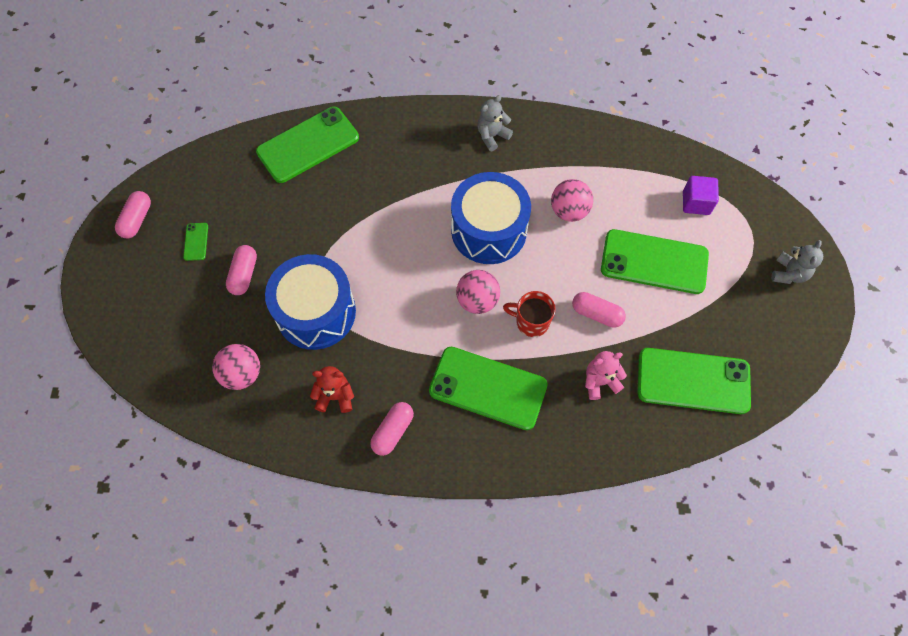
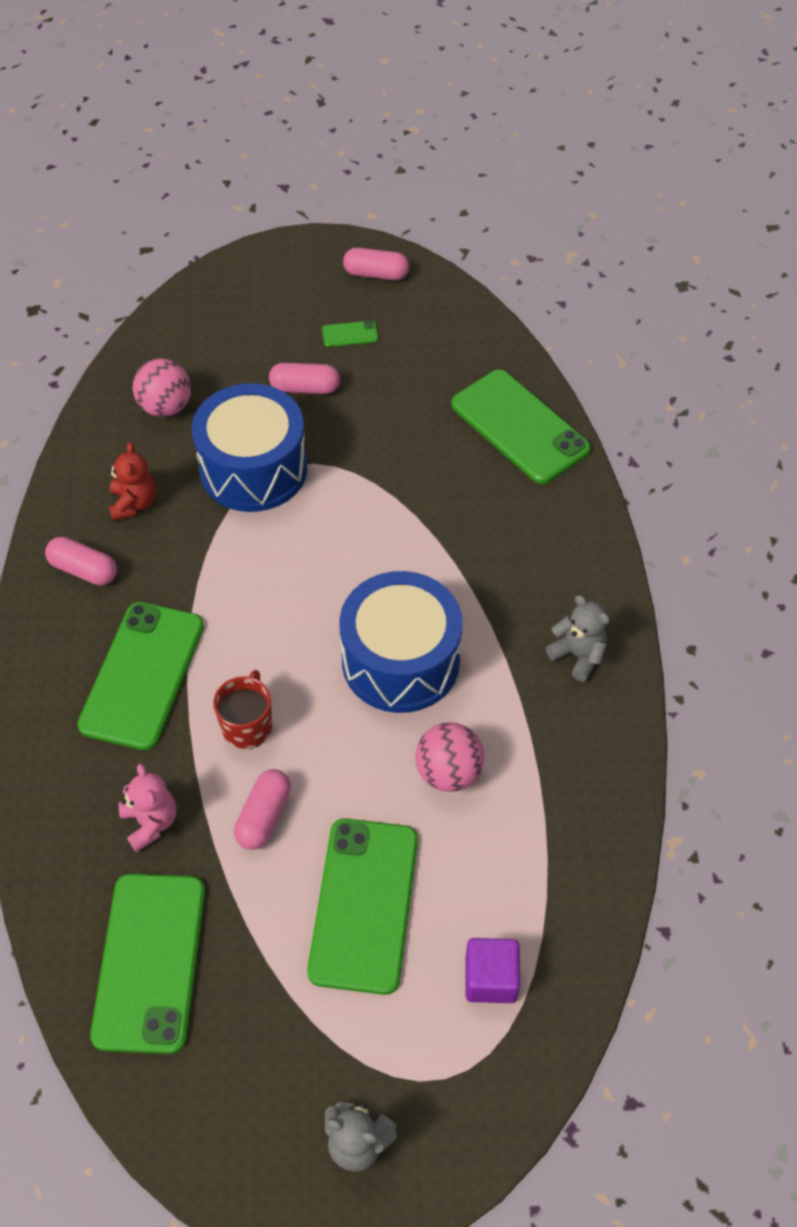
camera: 85 degrees right, 10 degrees down
pink ball [456,270,500,314] -> none

